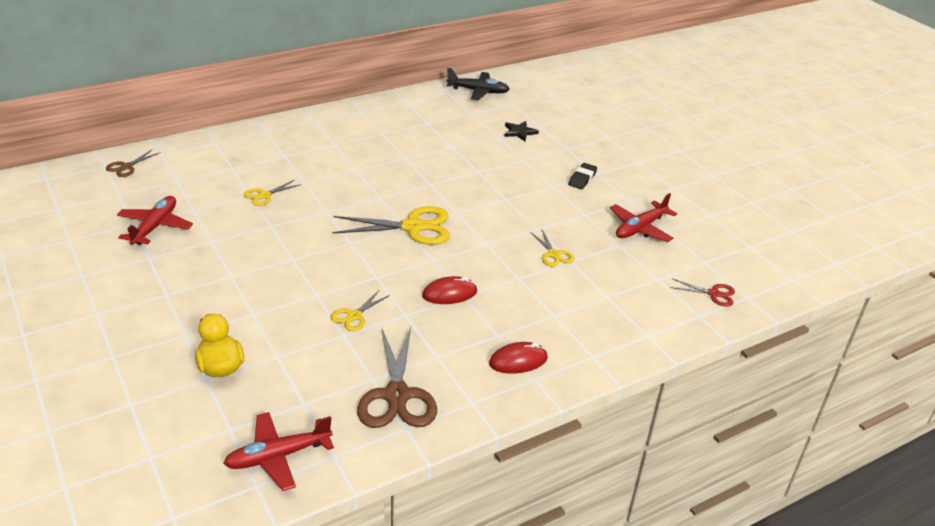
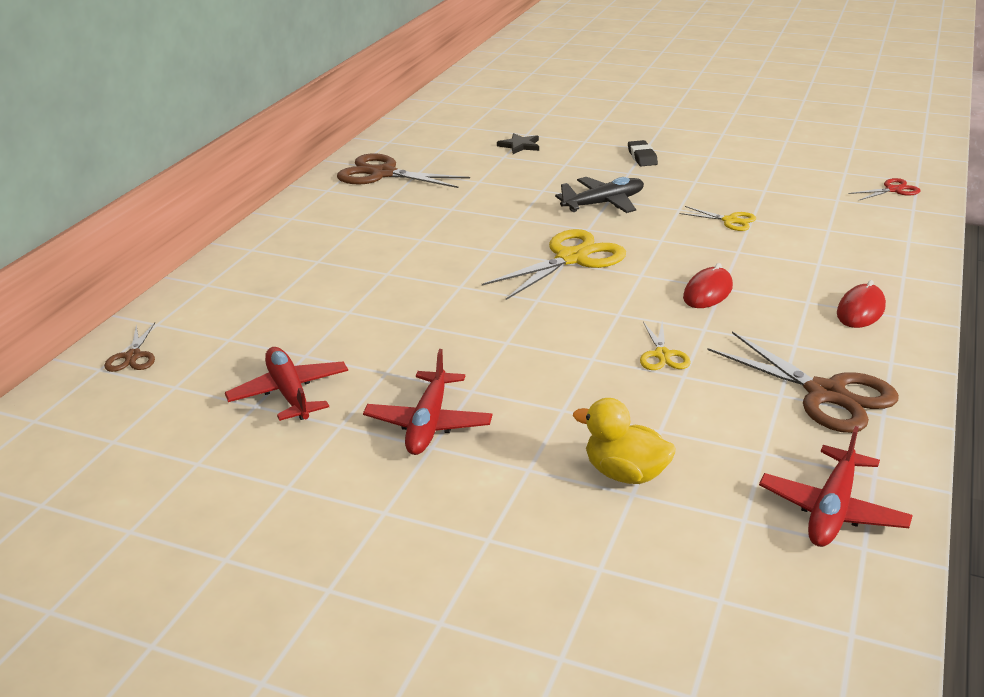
camera: 35 degrees left, 5 degrees down
yellow scissors [244,180,302,206] -> none
black plane [446,68,510,100] -> black plane moved to [555,177,644,213]
red plane [610,193,677,242] -> red plane moved to [363,349,492,455]
none -> brown scissors [337,153,470,188]

